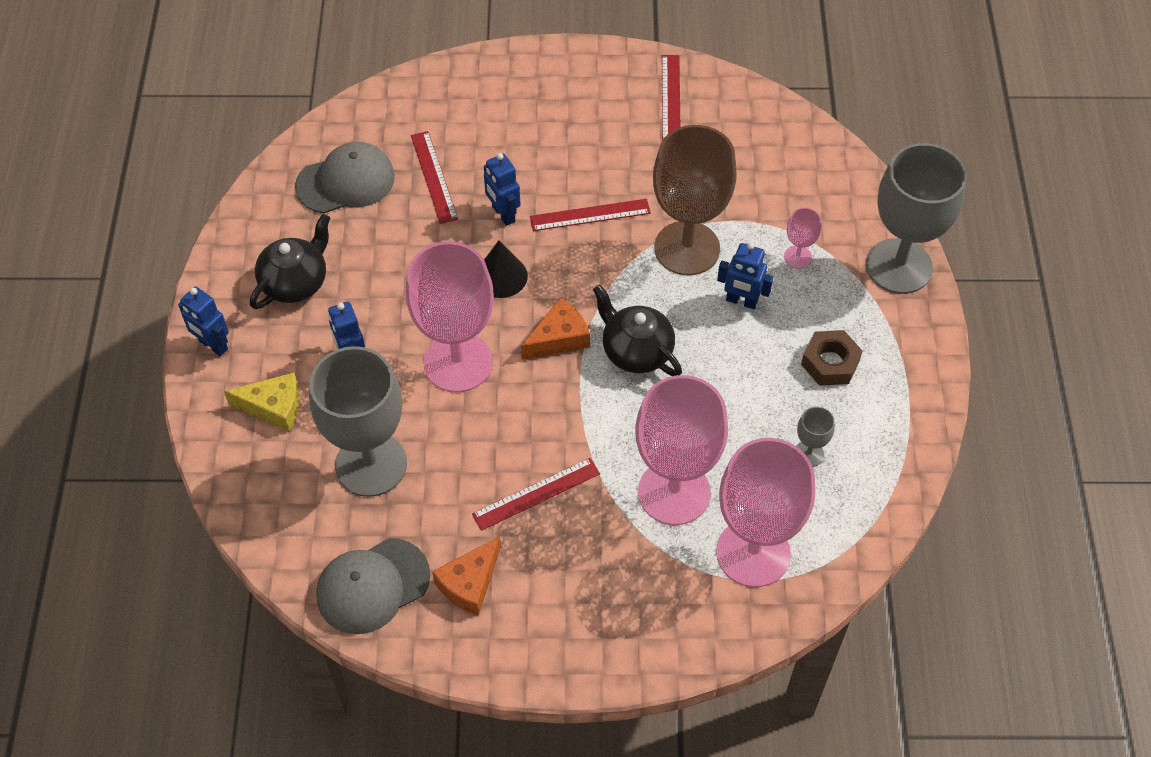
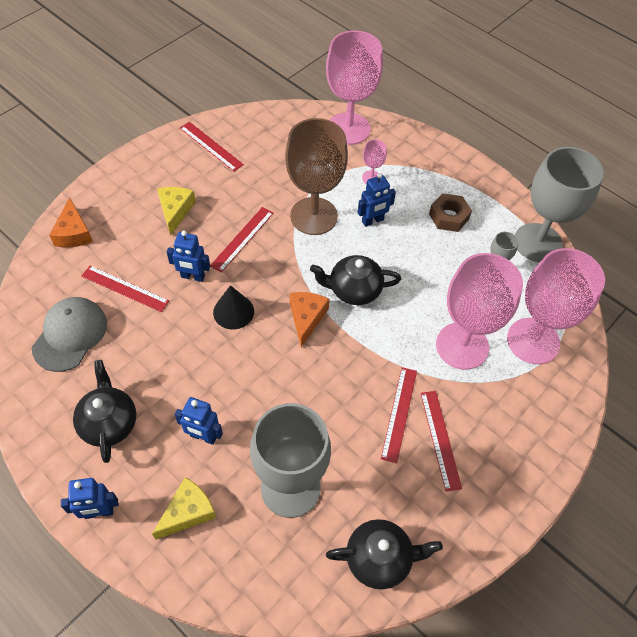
camera: 50 degrees left, 0 degrees up
grey cap [316,538,430,634] -> black teapot [326,519,443,589]
pink goblet [406,242,494,393] -> pink goblet moved to [326,31,383,145]
orange cheese [432,536,501,615] -> orange cheese moved to [49,197,93,247]
grey goblet [866,143,967,294] -> grey goblet moved to [515,147,604,262]
none -> yellow cheese [157,187,196,236]
none -> red ruler [420,391,462,492]

